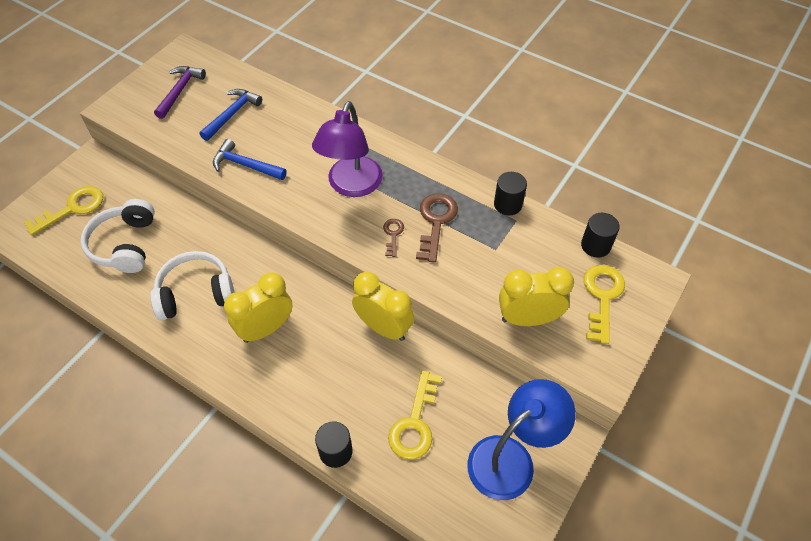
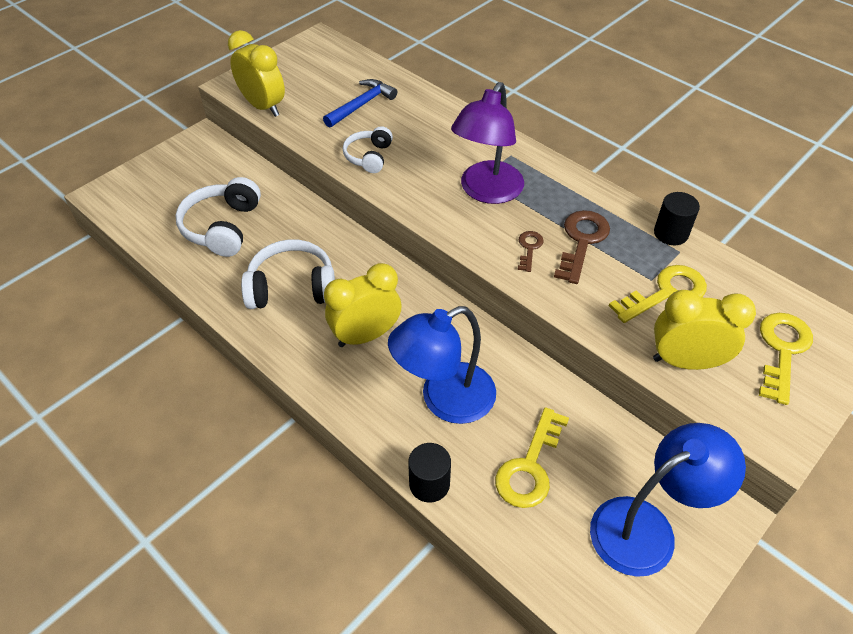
camera: 10 degrees right, 5 degrees down
yellow key [24,186,103,236] -> yellow key moved to [609,265,707,323]
purple hammer [154,66,206,119] -> none
blue hammer [213,139,287,180] -> white headphones [343,126,393,173]
yellow clock [352,272,414,341] -> yellow clock moved to [228,30,285,117]
black cylinder [581,213,620,258] -> none
none -> blue lamp [388,306,496,424]

